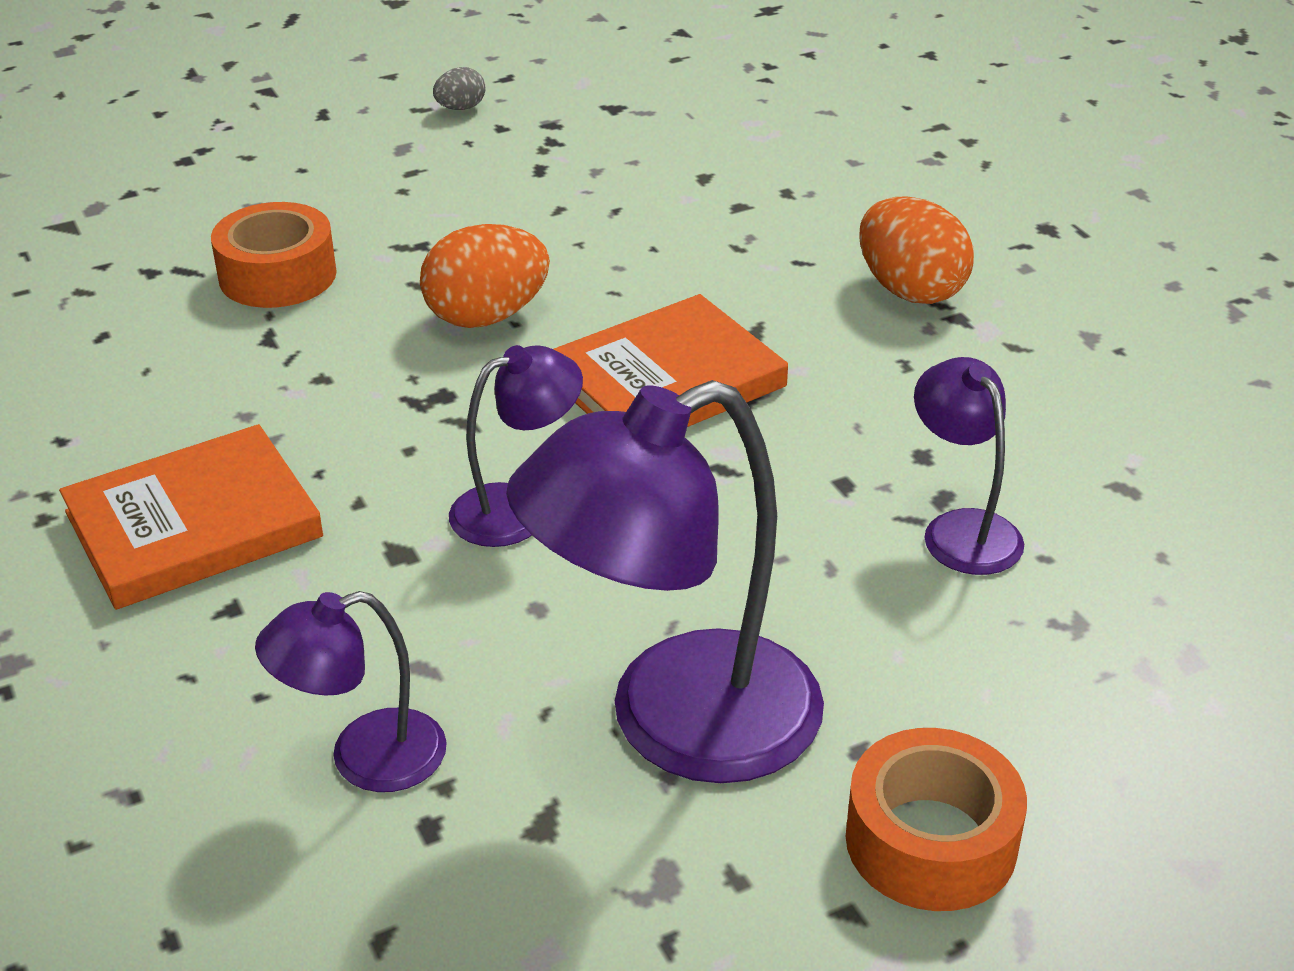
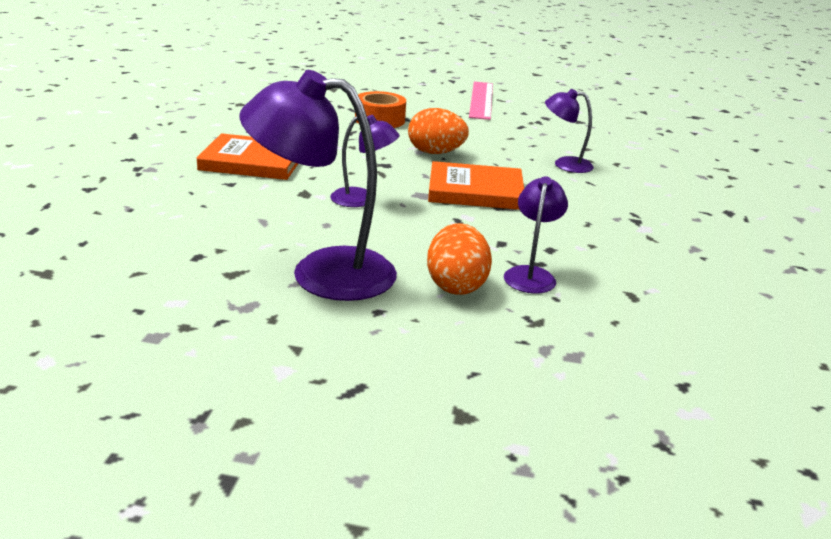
camera: 35 degrees right, 10 degrees down
purple lamp [255,591,447,792] -> purple lamp moved to [545,89,594,173]
grey egg [433,67,486,110] -> none
orange tape [846,728,1027,911] -> none
orange egg [859,196,974,304] -> orange egg moved to [427,223,492,295]
none -> pink ruler [469,82,493,120]

